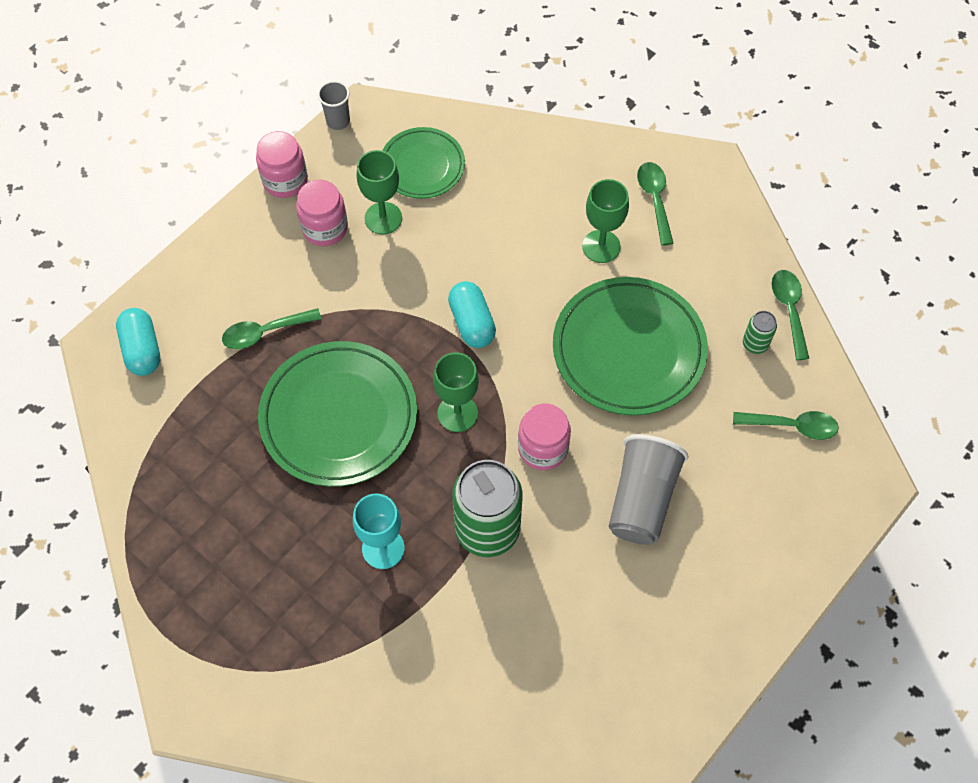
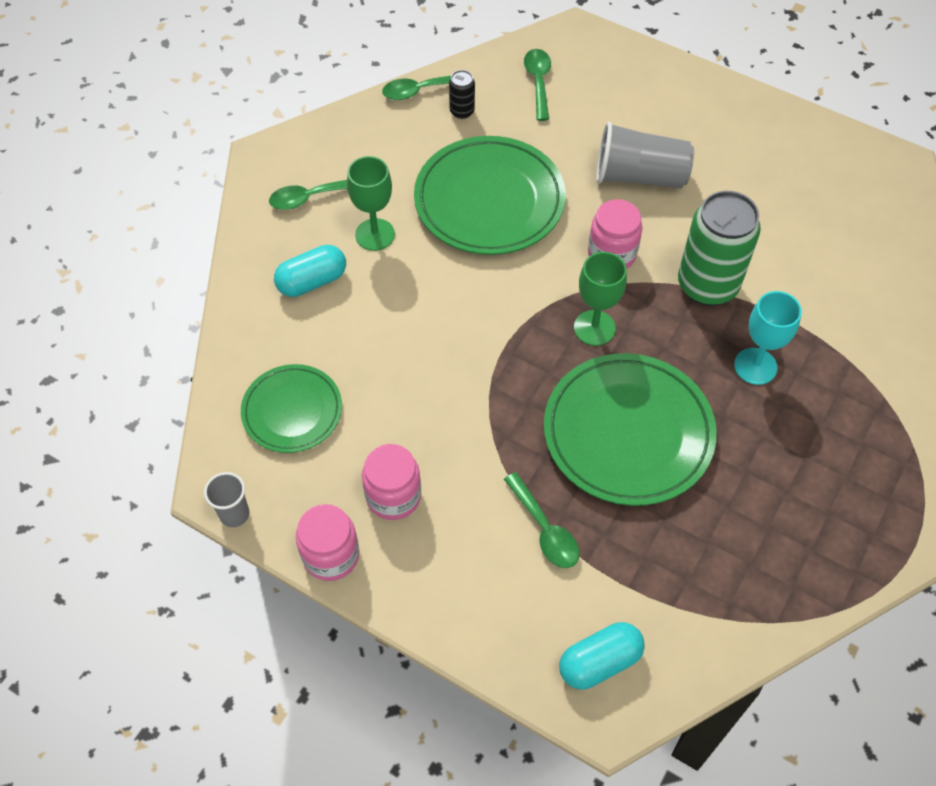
camera: 100 degrees left, 5 degrees down
green goblet [357,150,402,234] -> none
turquoise capsule [448,281,496,348] -> turquoise capsule moved to [274,245,346,297]
green can [743,311,777,354] -> black can [449,70,475,119]

